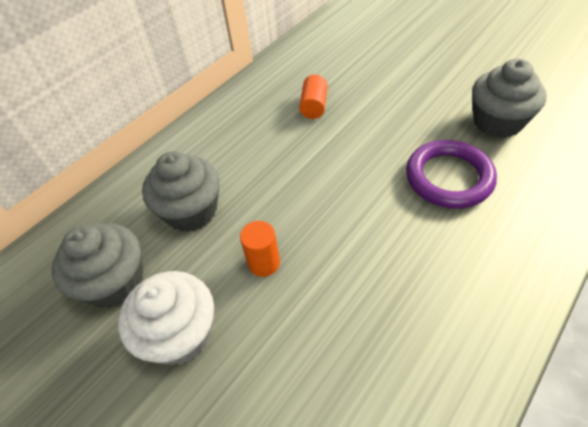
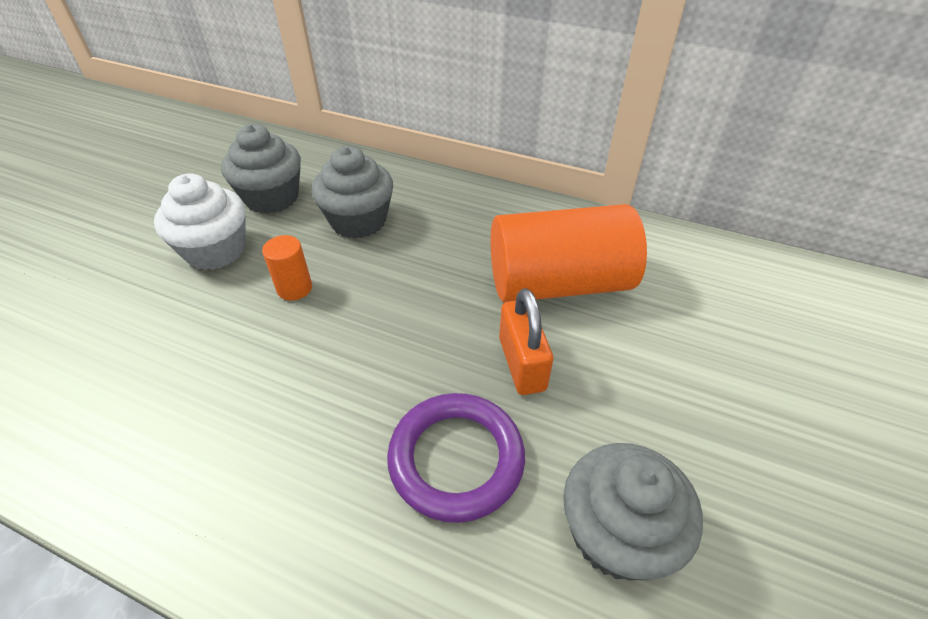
camera: 70 degrees right, 5 degrees down
orange cylinder [299,75,328,119] -> orange cylinder [491,204,647,302], size x2.35
none -> orange padlock [499,288,553,395]

